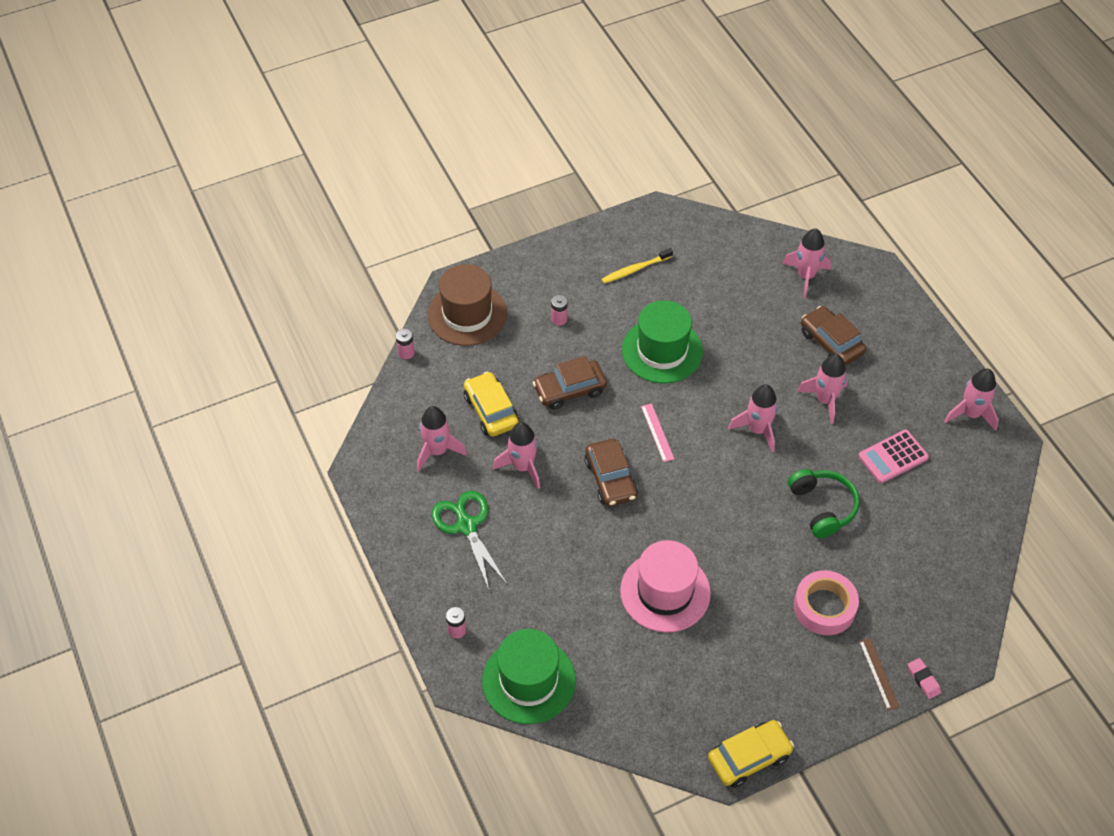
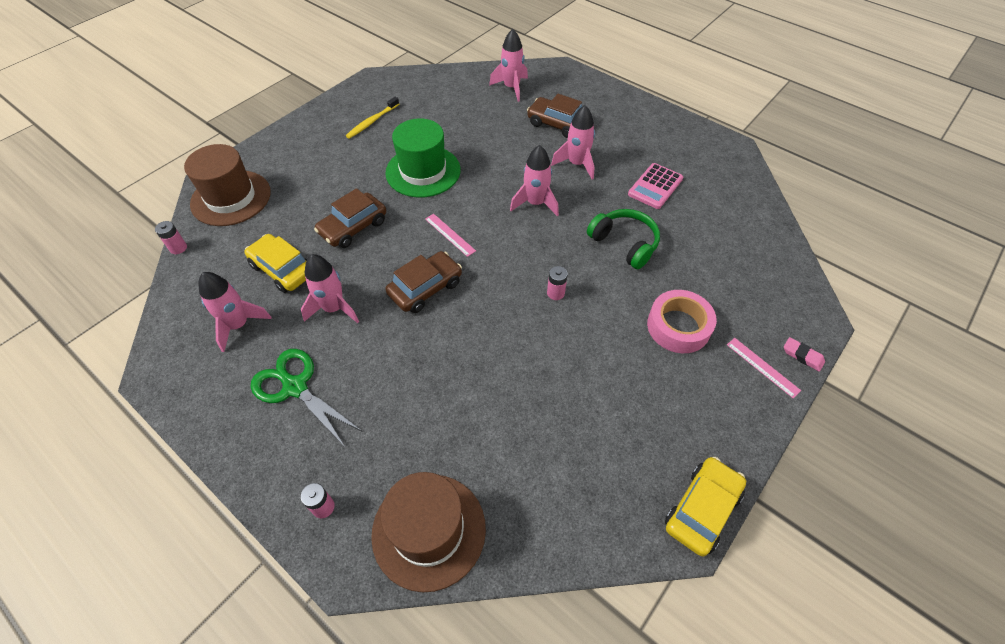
camera: 25 degrees left, 0 degrees up
green hat [482,629,576,724] -> brown hat [371,472,486,592]
pink battery [551,295,568,325] -> pink battery moved to [547,266,568,300]
brown car [584,439,638,506] -> brown car turned 90 degrees counterclockwise [385,251,462,313]
pink hat [620,540,711,633] -> none
brown ruler [859,638,899,710] -> pink ruler [727,338,801,398]
pink rocket [944,368,999,431] -> none

